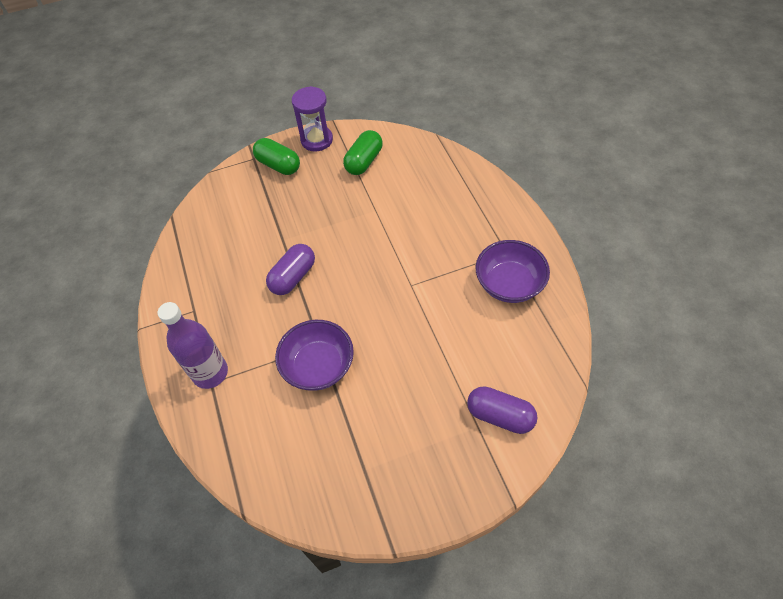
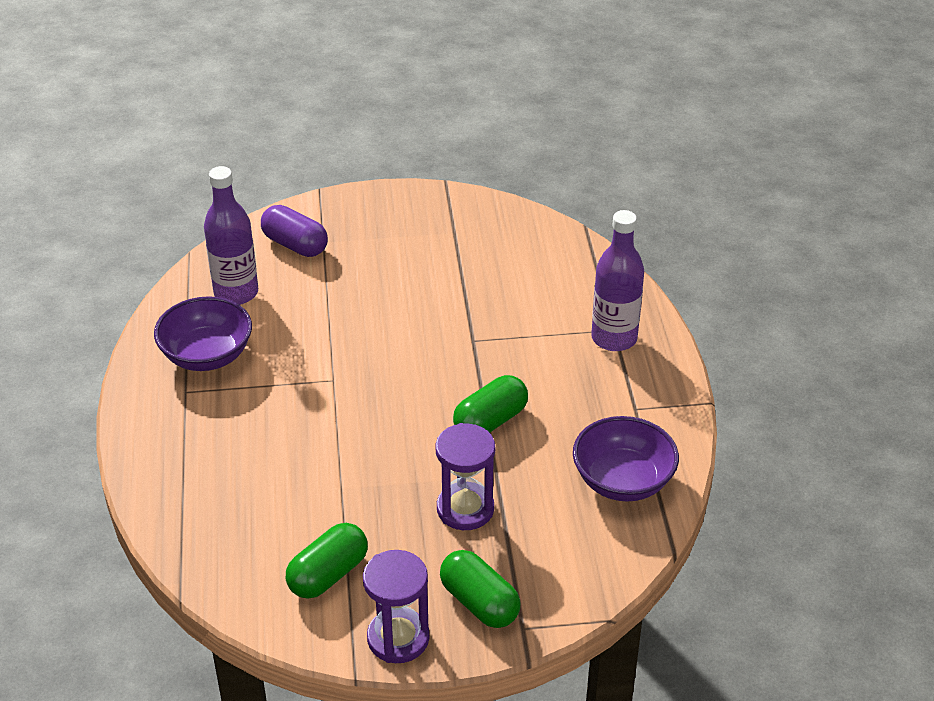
camera: 170 degrees left, 15 degrees down
purple capsule [266,244,315,295] -> green capsule [453,375,528,433]
purple bowl [275,320,354,391] -> purple bowl moved to [573,416,679,502]
none -> purple bottle [204,166,258,305]
none -> purple hourglass [435,423,495,530]

